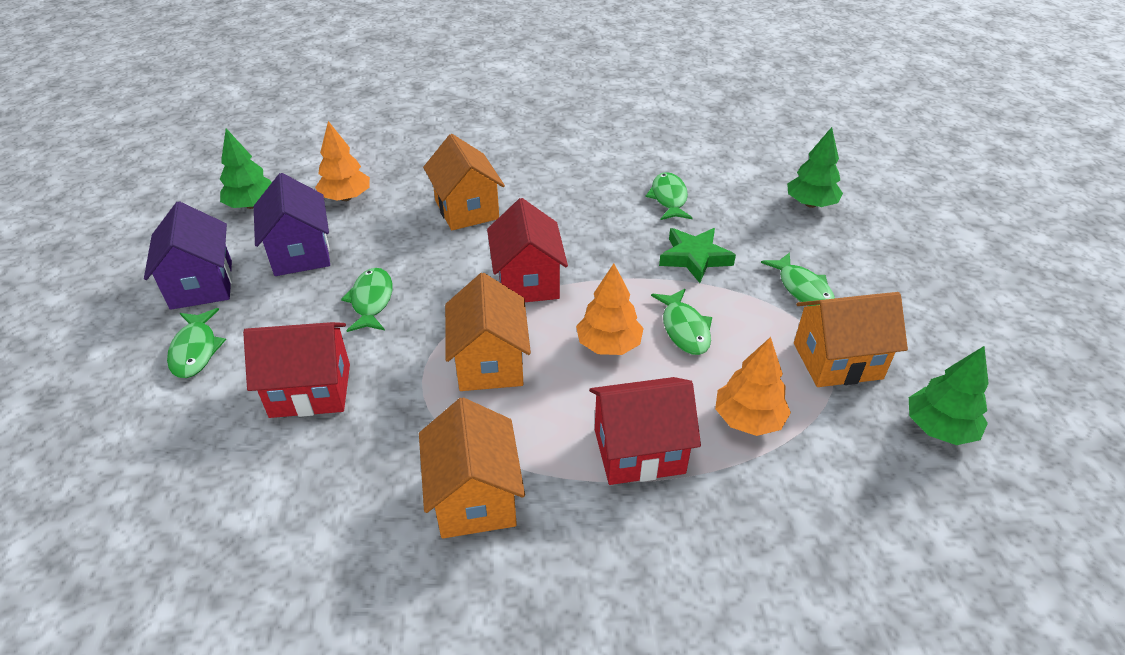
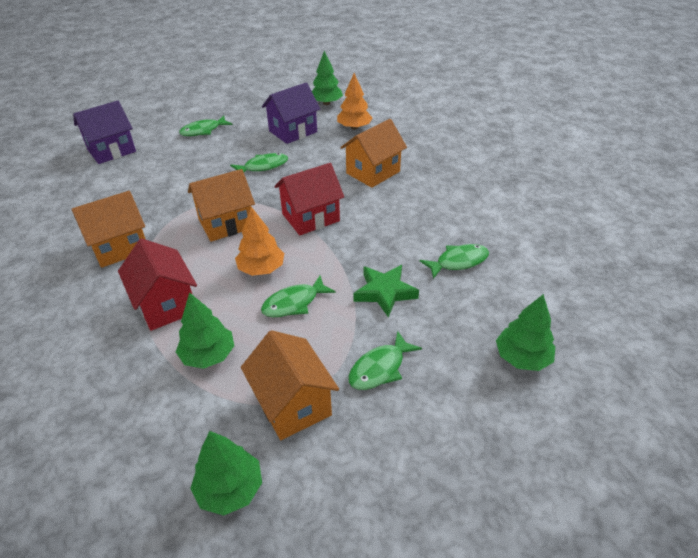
camera: 70 degrees right, 0 degrees up
purple house [144,201,232,310] -> purple house moved to [73,101,136,164]
red house [243,322,350,418] -> none
orange tree [715,337,791,436] -> green tree [176,292,234,369]

